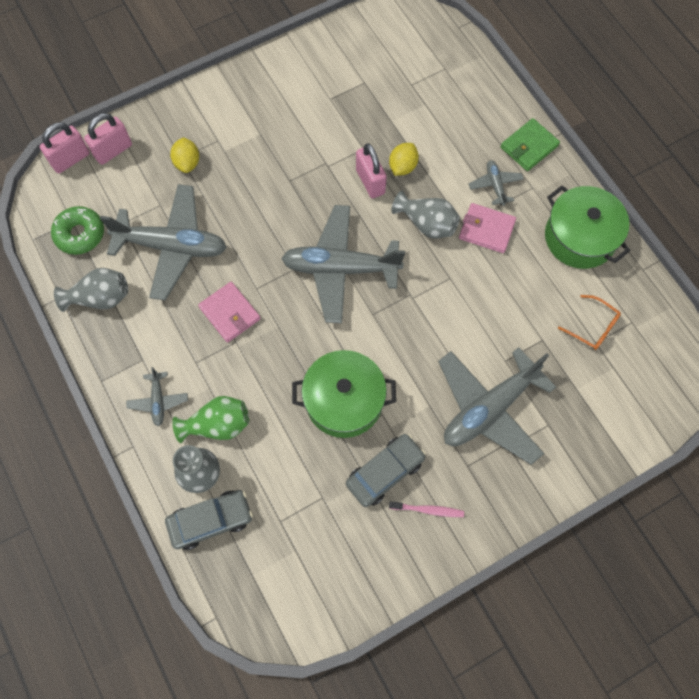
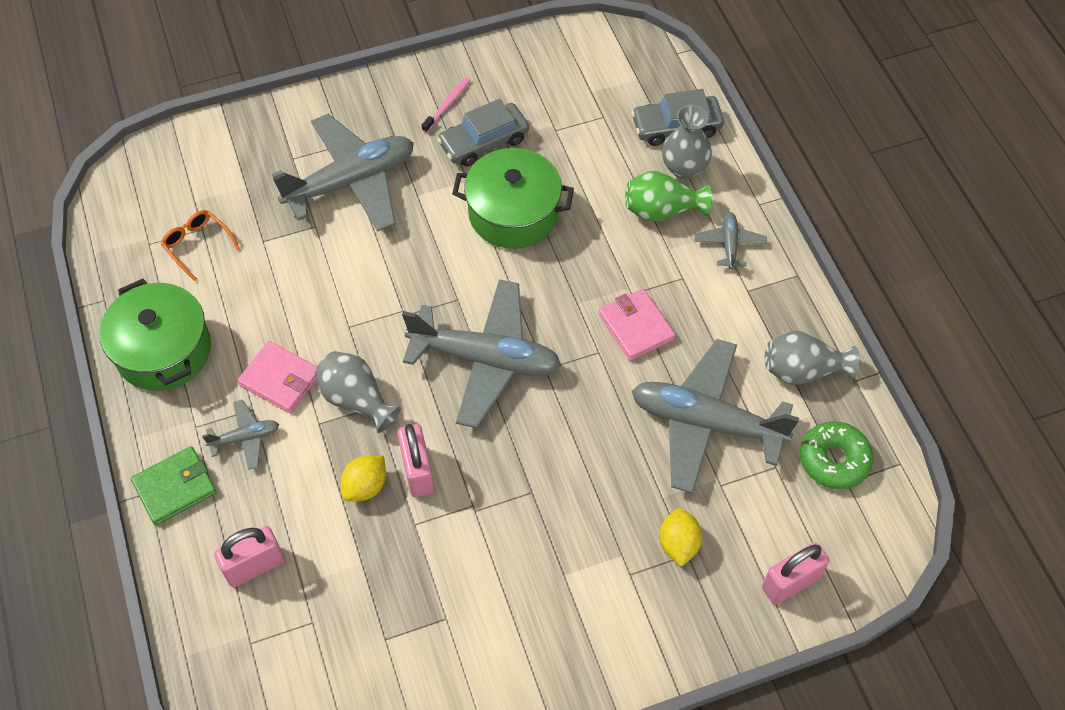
camera: 170 degrees left, 10 degrees down
pink padlock [40,122,90,173] -> pink padlock moved to [214,526,285,587]
pink toothbrush [389,501,464,517] -> pink toothbrush turned 105 degrees clockwise [422,77,471,133]
grey plane [469,160,524,206] -> grey plane turned 105 degrees counterclockwise [202,400,279,470]

